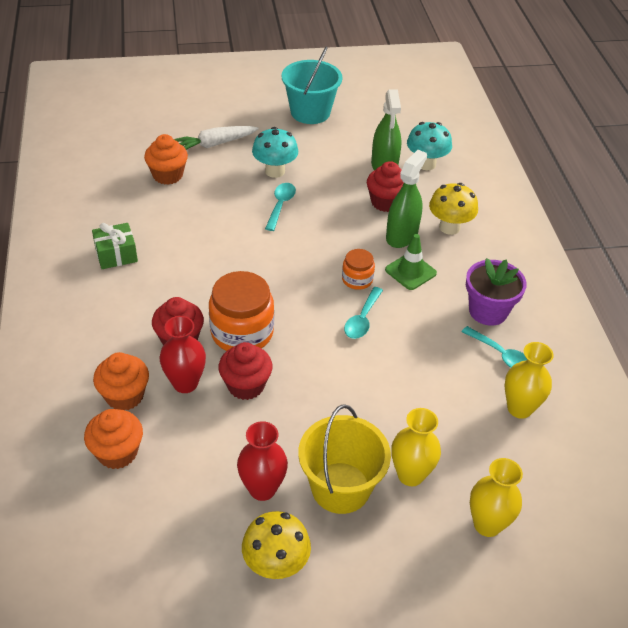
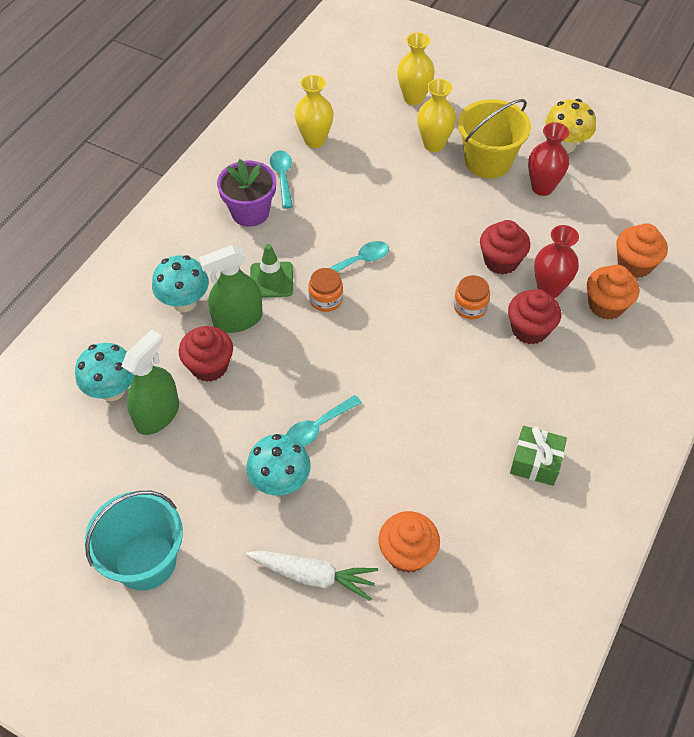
camera: 140 degrees left, 10 degrees up
orange jar [209,271,274,351] -> orange jar [454,275,490,319], size x0.53
yellow mushroom [429,183,478,235] -> turquoise mushroom [152,255,209,312]

